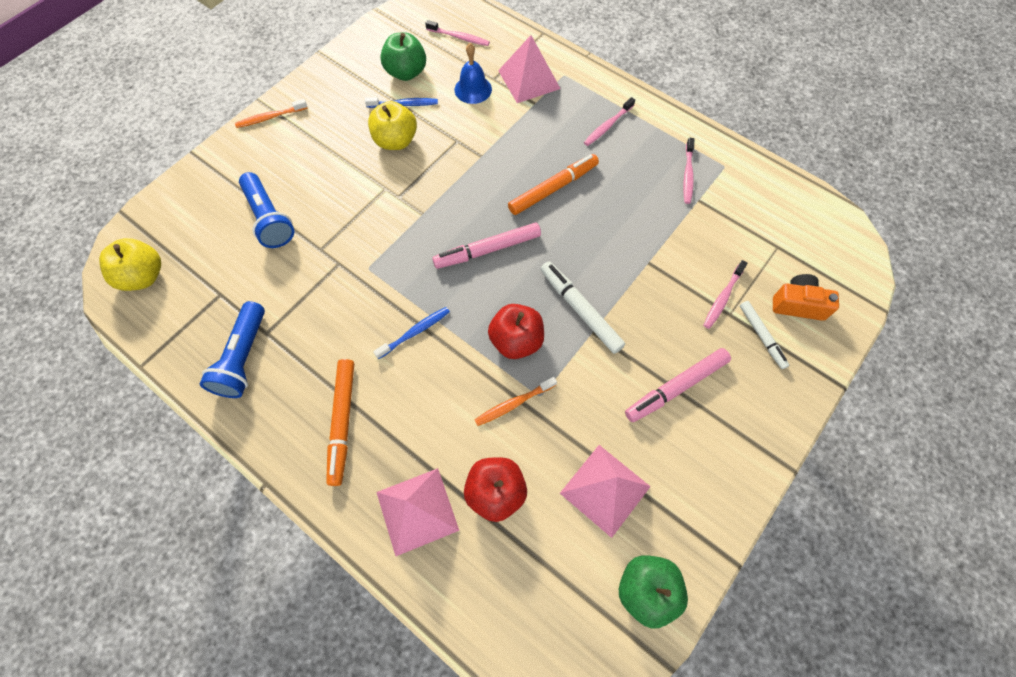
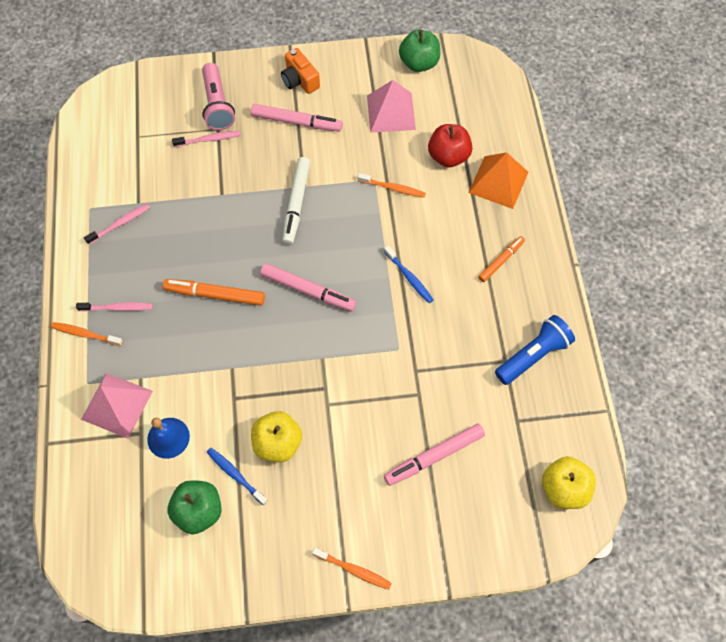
camera: 135 degrees left, 0 degrees up
blue flashlight [239,172,294,248] -> pink marker [384,424,485,486]
orange marker [326,359,354,486] -> orange marker [478,236,525,282], size x0.64
blue toothbrush [373,307,450,359] -> blue toothbrush turned 135 degrees counterclockwise [384,245,433,303]
pink pyramid [376,468,459,556] -> orange pyramid [468,152,528,209]
pink toothbrush [425,20,490,46] -> none
red apple [488,304,544,359] -> none
white marker [740,301,789,369] -> pink flashlight [202,63,235,130]
orange camera [773,274,839,321] -> orange camera moved to [281,48,320,94]
none -> orange toothbrush [51,322,123,346]

